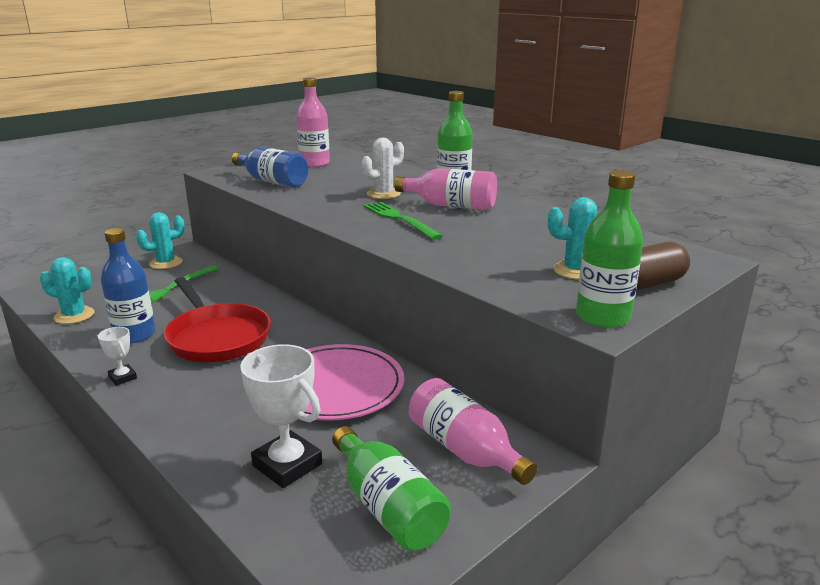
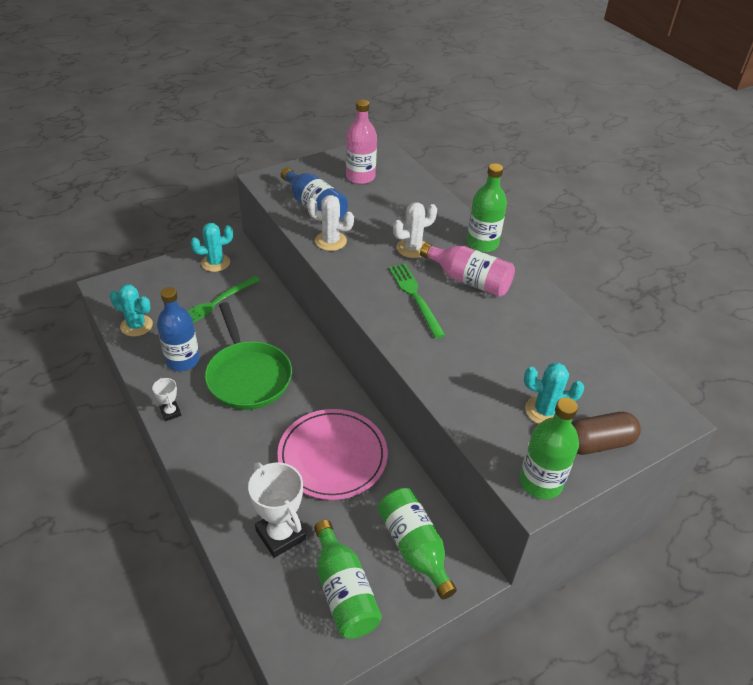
camera: 10 degrees right, 20 degrees up
red pan [164,277,271,362] -> green pan [205,302,292,410]
pink bottle [409,378,537,485] -> green bottle [378,488,457,600]
none -> white cactus [307,195,354,251]

